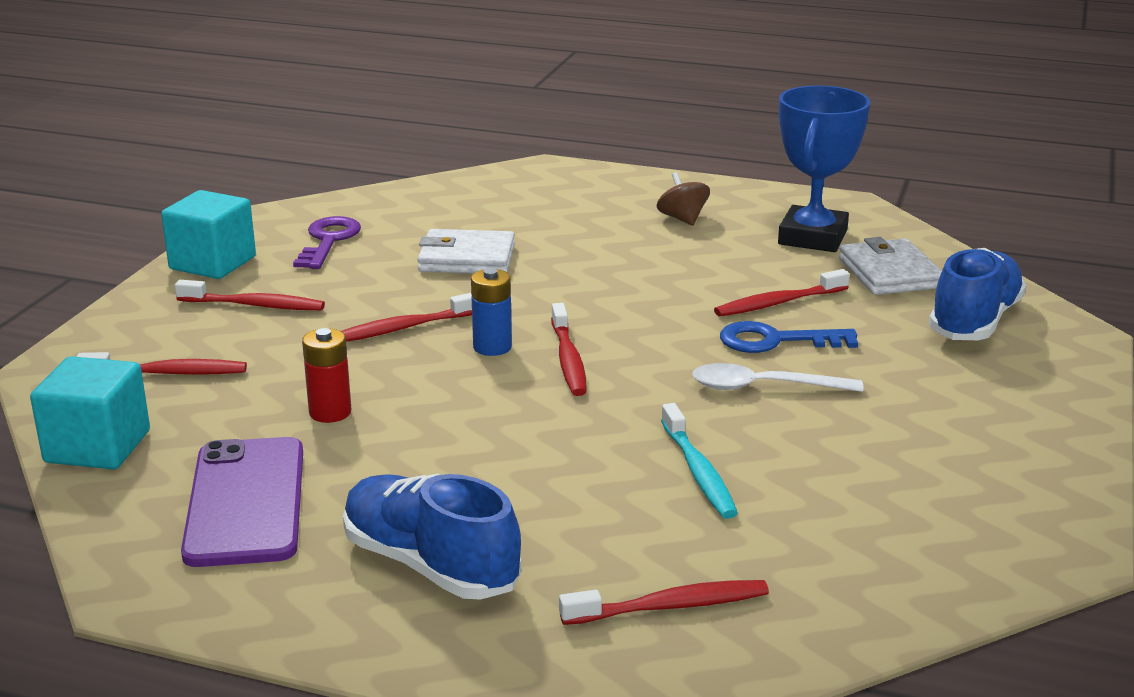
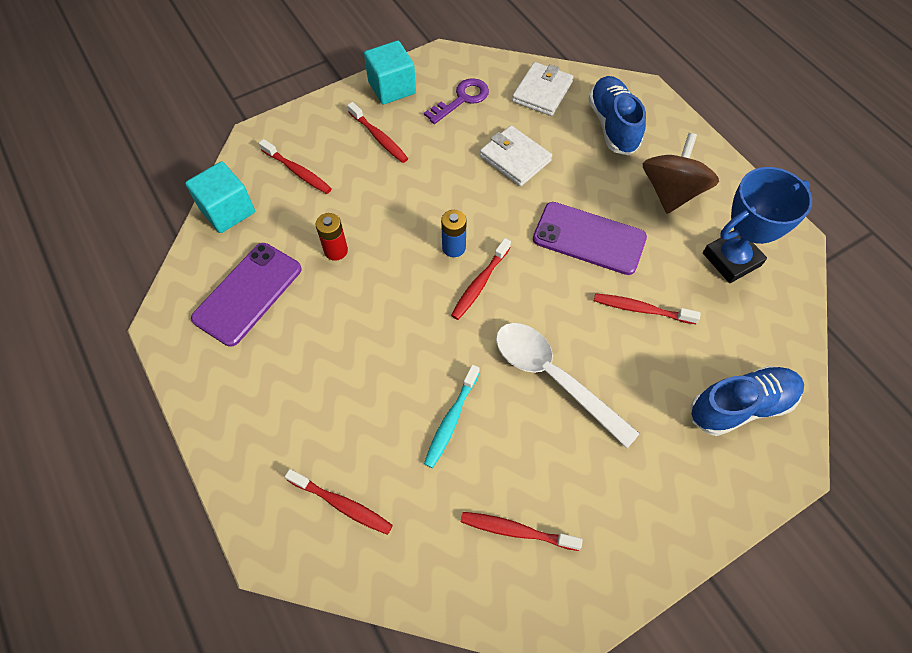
camera: 40 degrees right, 35 degrees up
red toothbrush [341,293,472,342] -> red toothbrush moved to [461,512,583,551]
blue shoe [343,474,521,600] -> blue shoe moved to [588,76,646,155]
brown spinning top [657,172,710,226] -> brown spinning top [643,133,719,214], size x1.88
white spoon [692,363,864,392] -> white spoon [496,323,640,448], size x1.56
blue key [720,321,858,353] -> none
white wallet [839,237,942,295] -> white wallet moved to [512,62,574,116]
none -> purple phone [533,202,647,275]

